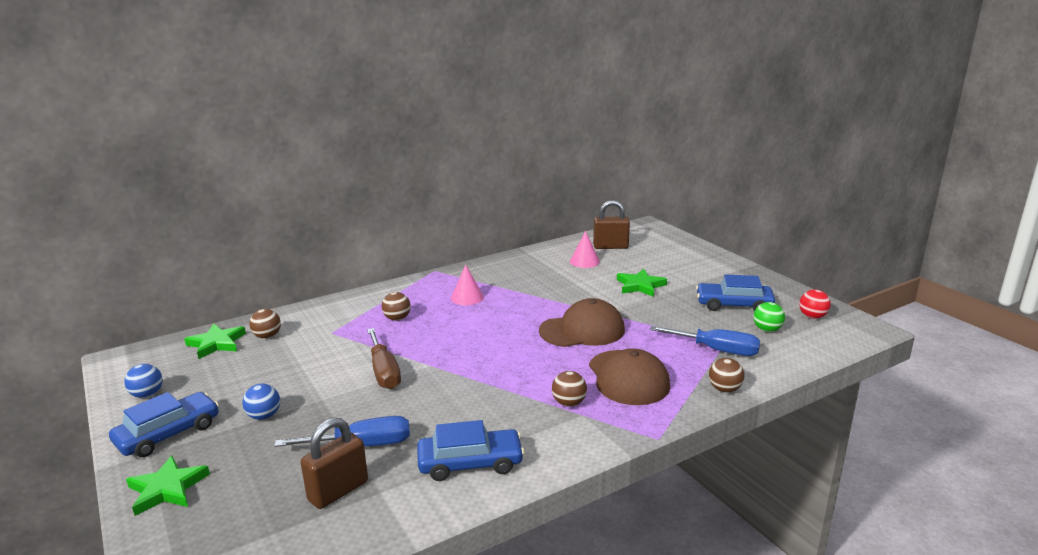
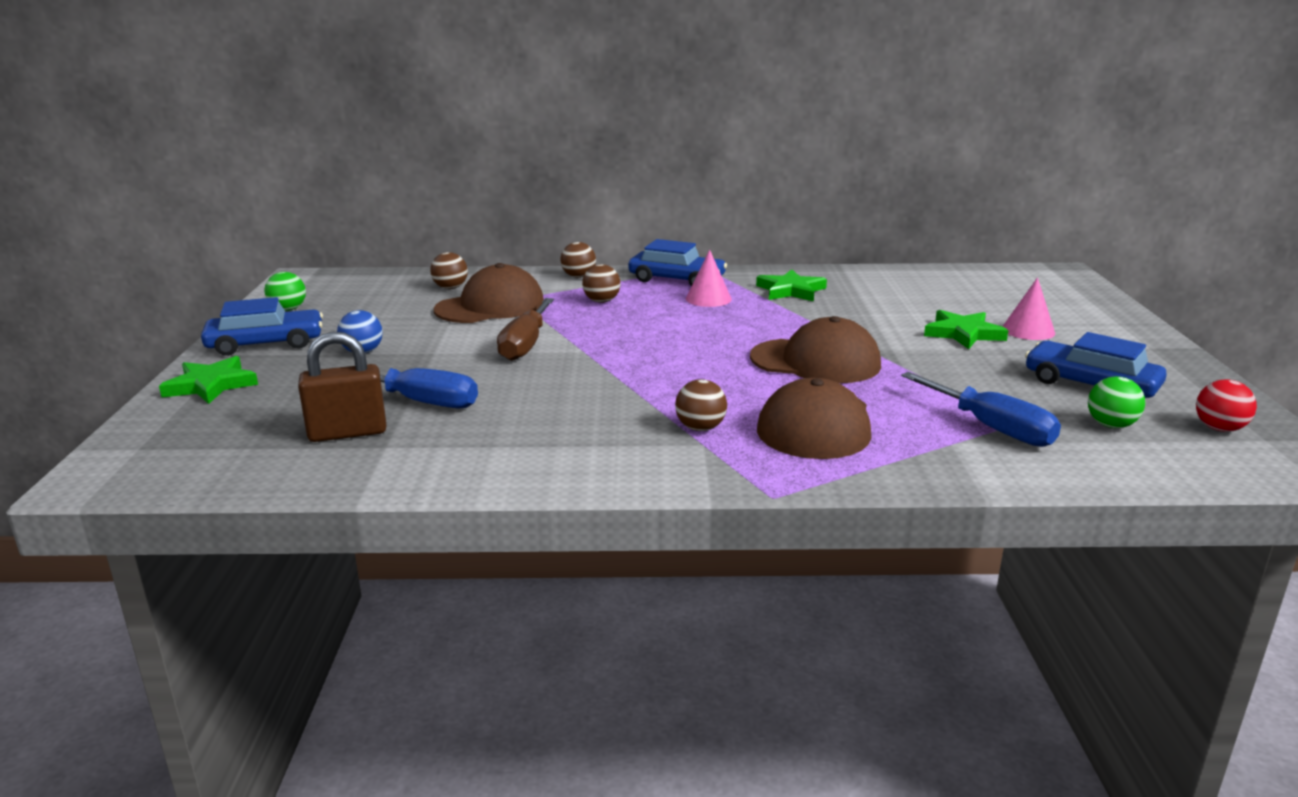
camera: 30 degrees right, 0 degrees up
blue ball [124,364,163,398] -> green ball [264,272,306,311]
green star [184,324,246,359] -> green star moved to [756,269,827,302]
blue car [417,420,524,481] -> blue car moved to [628,239,727,286]
pink cone [570,231,600,268] -> pink cone moved to [1002,277,1055,340]
brown padlock [593,200,630,249] -> none
brown ball [709,358,744,393] -> brown ball moved to [561,242,596,278]
none -> brown cap [434,263,544,323]

